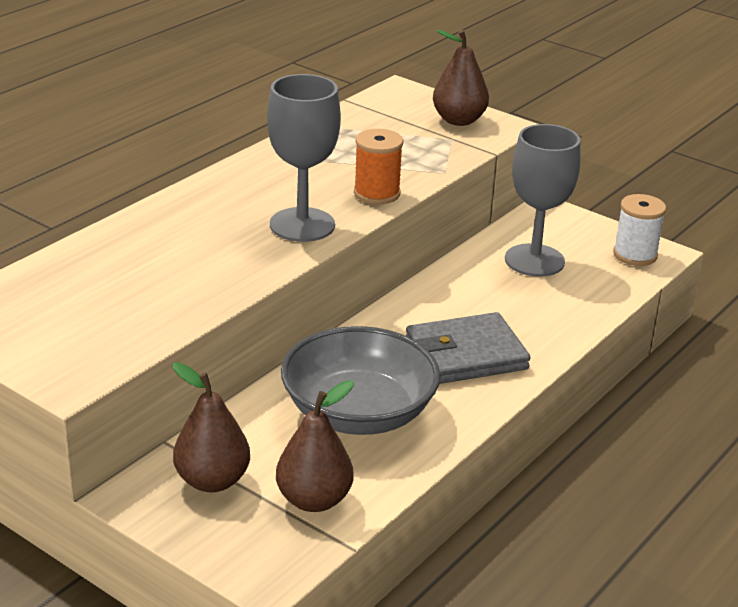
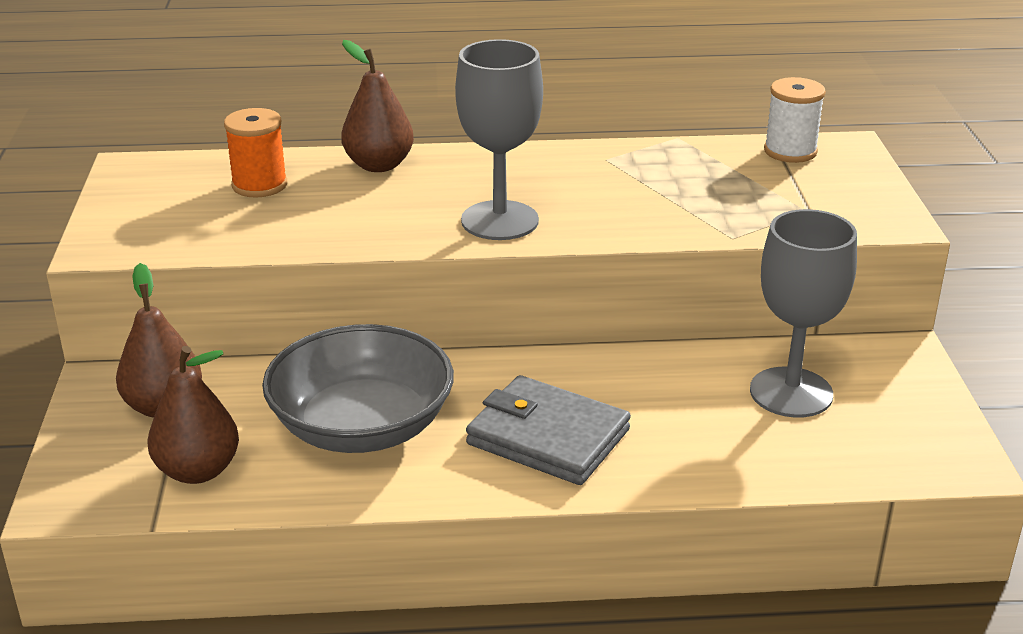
camera: 50 degrees right, 0 degrees up
orange spool [354,129,403,204] -> orange spool moved to [224,108,287,198]
brown pear [433,30,489,126] -> brown pear moved to [341,40,414,172]
white spool [613,194,666,266] -> white spool moved to [764,77,826,163]

